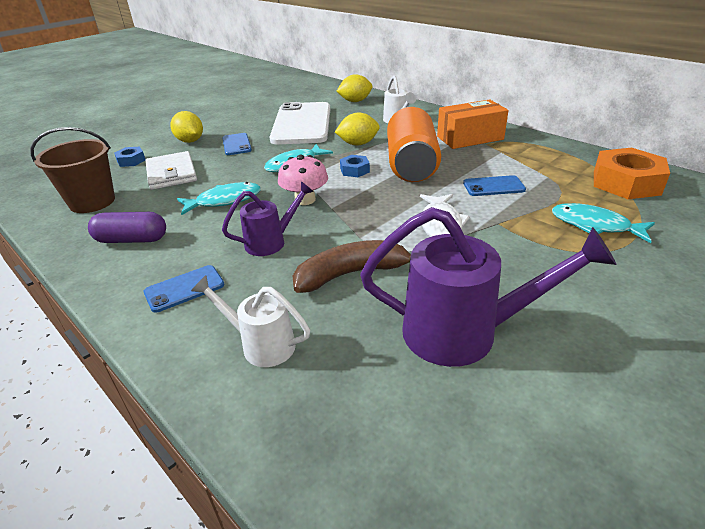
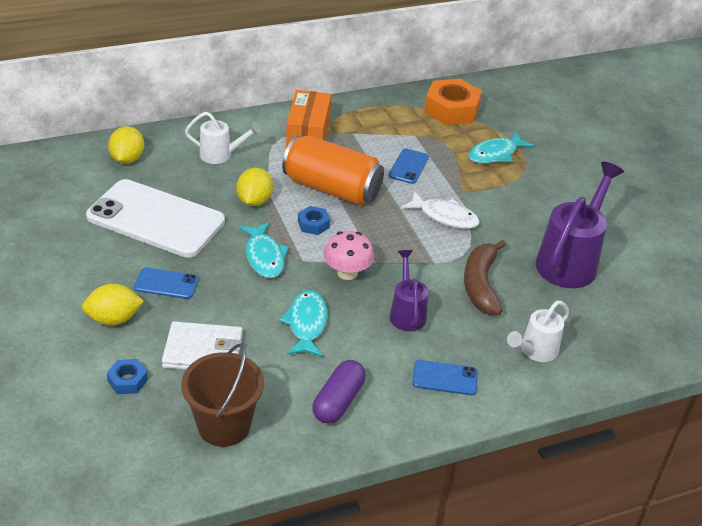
camera: 70 degrees left, 5 degrees up
blue phone [143,265,224,313] -> blue phone turned 75 degrees counterclockwise [412,360,478,395]

